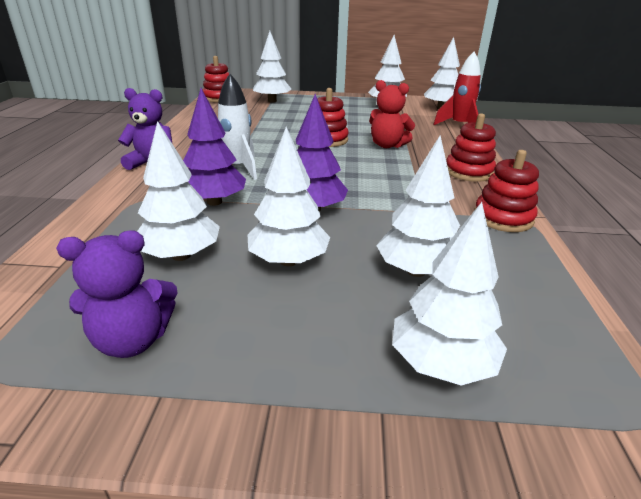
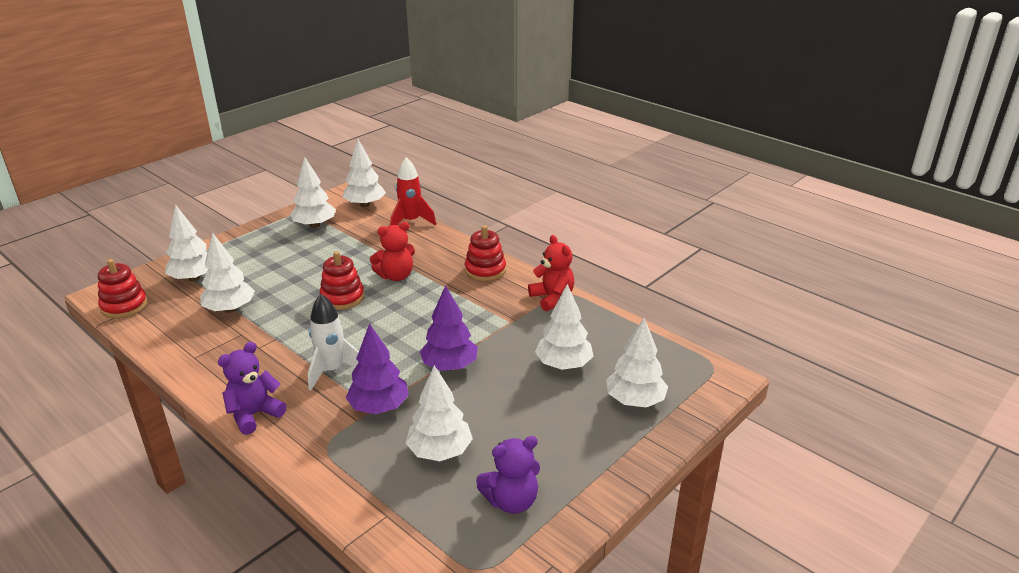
camera: 50 degrees left, 0 degrees up
purple teddy bear [56,230,177,358] -> purple teddy bear turned 45 degrees clockwise [476,436,540,514]
white tree [248,127,330,266] -> white tree moved to [200,233,255,313]
red stacking toy [474,150,539,232] -> red teddy bear [528,235,574,311]

